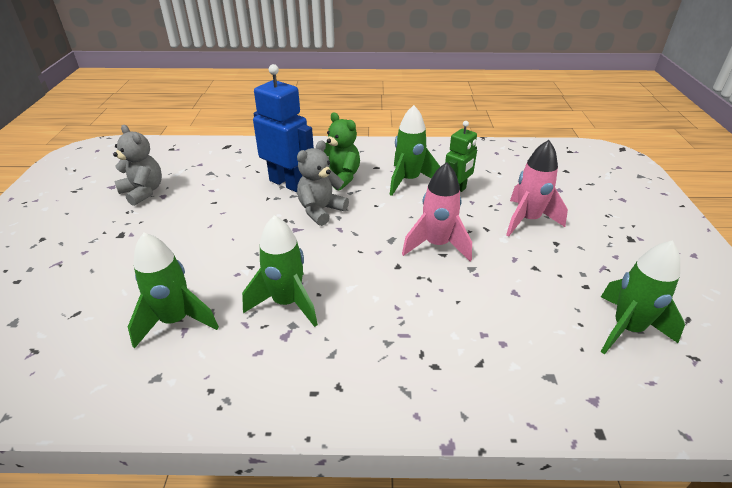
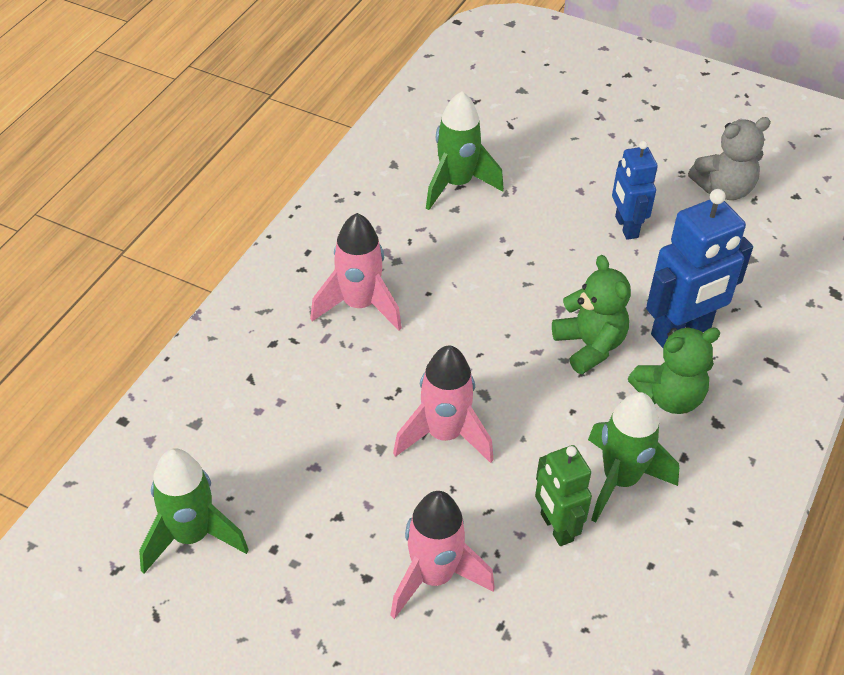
camera: 115 degrees right, 10 degrees up
green rocket [242,215,318,327] -> none
grey teddy bear [297,140,349,226] -> green teddy bear [552,255,631,374]
none -> pink rocket [310,213,402,331]
none -> blue robot [612,141,658,240]

